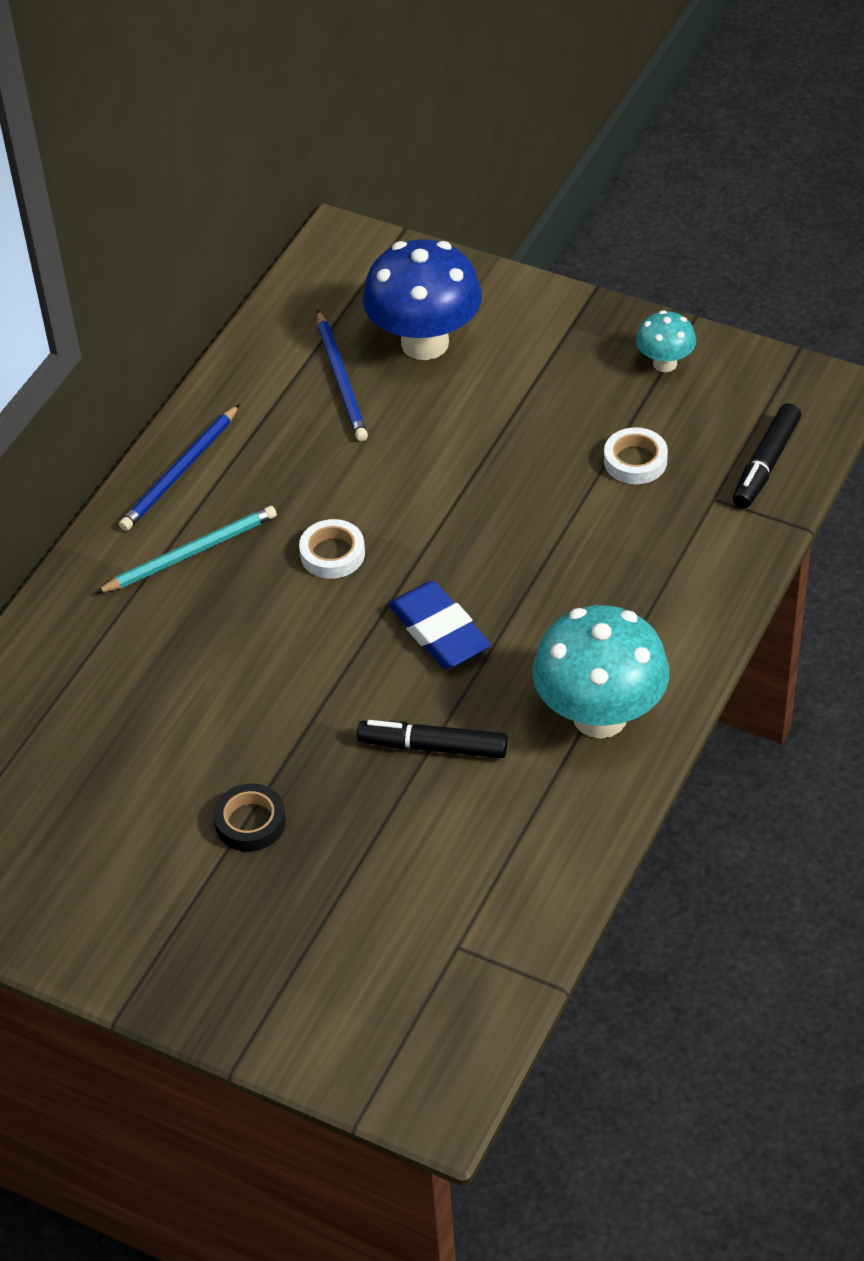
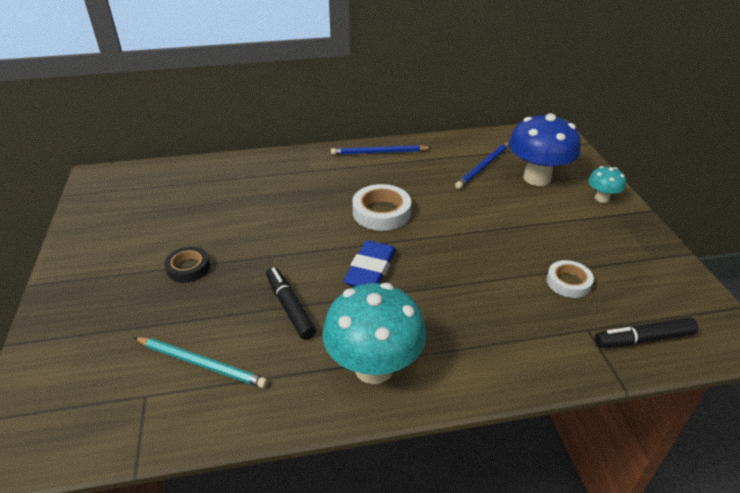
camera: 50 degrees right, 10 degrees down
turquoise pencil [95,506,277,593] -> turquoise pencil moved to [134,337,268,388]
white tape [299,519,365,579] -> white tape [353,184,411,231], size x1.55
turquoise mushroom [636,310,696,372] -> turquoise mushroom moved to [588,166,626,203]

